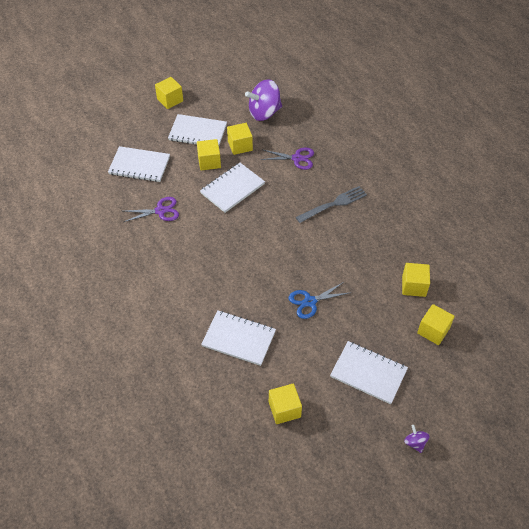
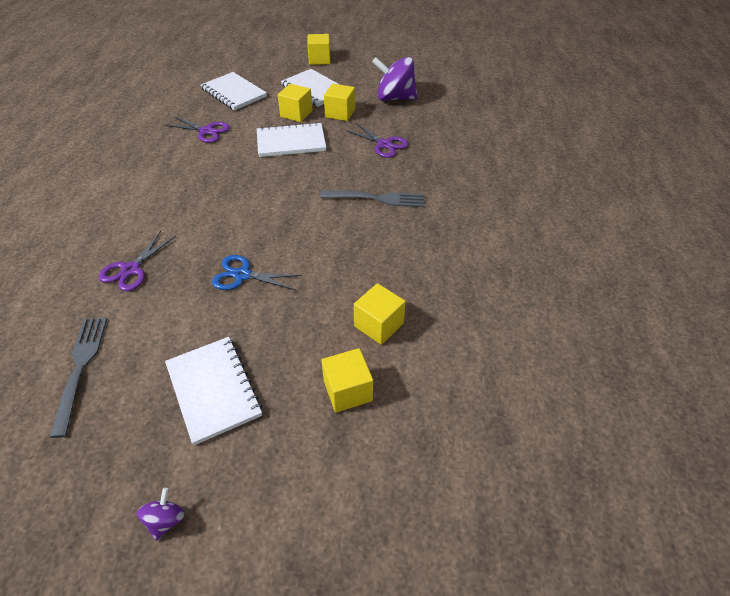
camera: 35 degrees right, 5 degrees down
white notebook [201,310,276,366] -> purple scissors [99,231,176,291]
yellow cube [269,383,302,424] -> grey fork [49,318,107,438]

